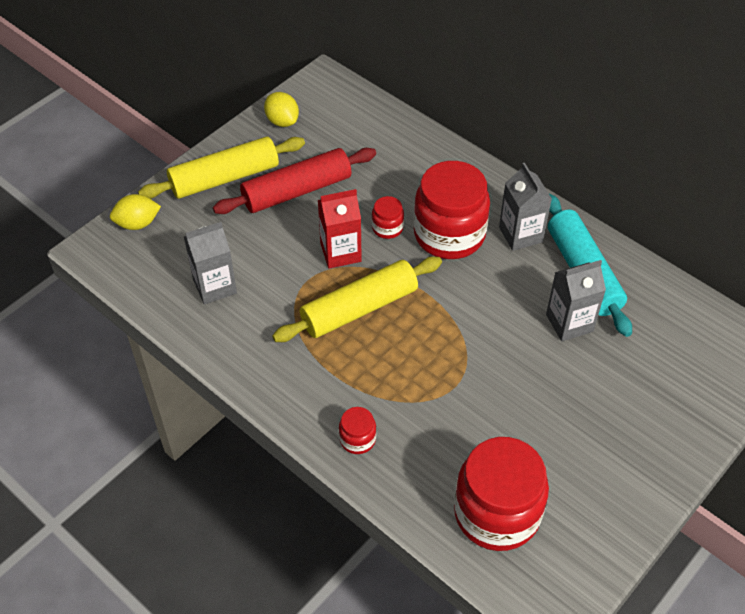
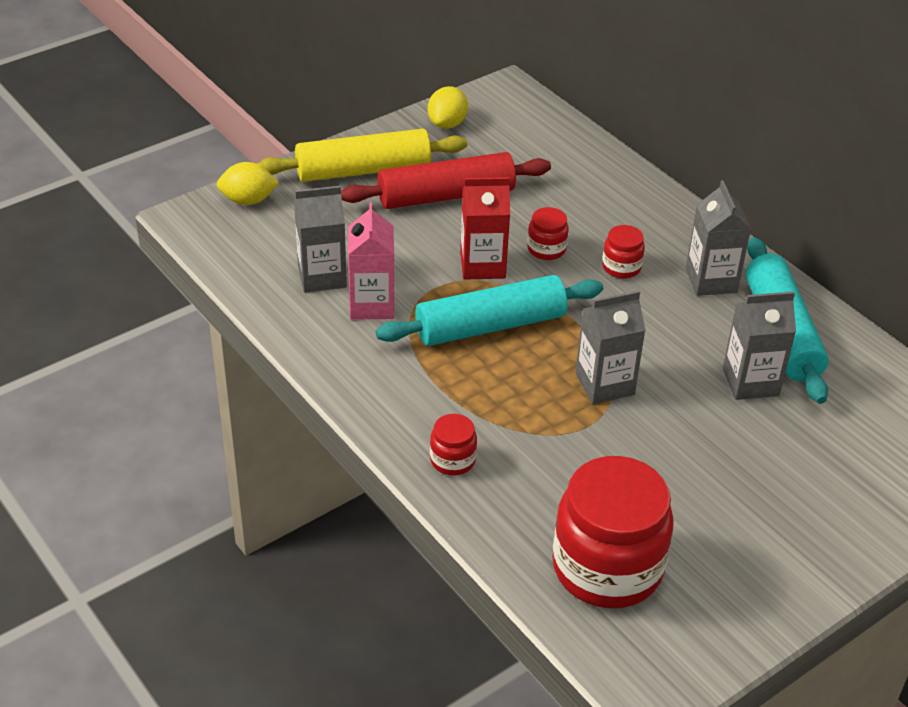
camera: 10 degrees right, 10 degrees down
yellow lemon [264,92,299,127] -> yellow lemon turned 45 degrees clockwise [428,86,468,129]
yellow rolling pin [272,256,442,342] -> turquoise rolling pin [376,275,603,346]
red jar [413,161,490,259] -> red jar [602,225,645,279], size x0.44
none -> pink carton [348,203,395,320]
none -> grey carton [576,291,646,404]

